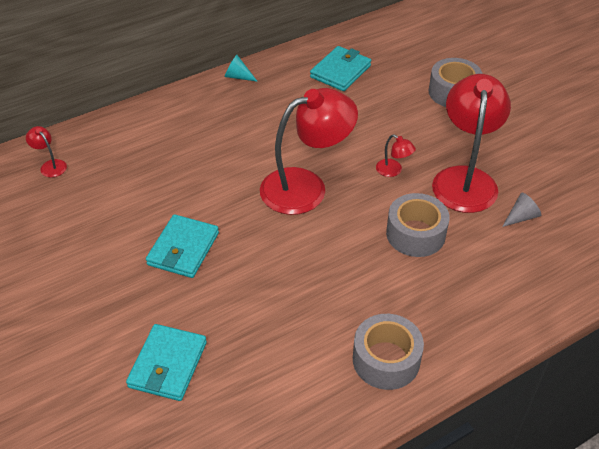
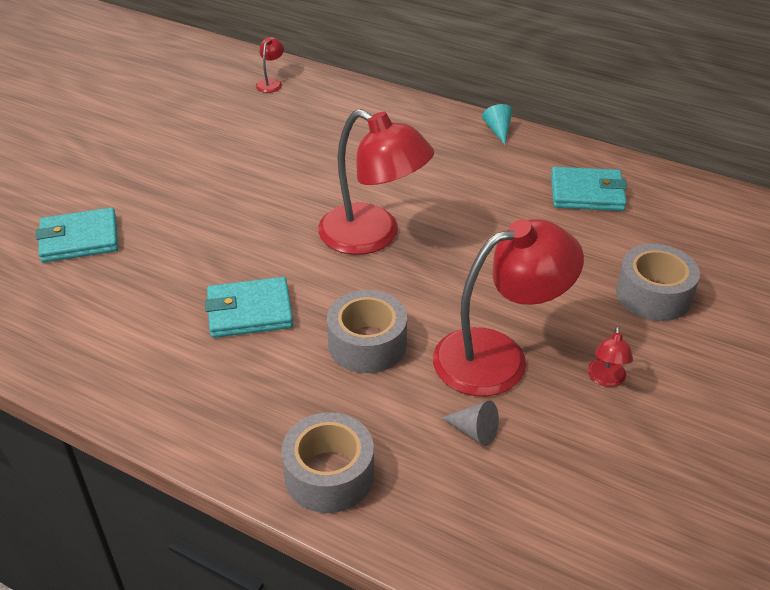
camera: 60 degrees right, 5 degrees down
turquoise wallet [146,214,219,278] -> turquoise wallet moved to [205,277,293,338]
grey tape [353,314,424,390] -> grey tape moved to [281,412,374,513]
red lamp [376,135,416,177] -> red lamp moved to [588,326,633,387]

